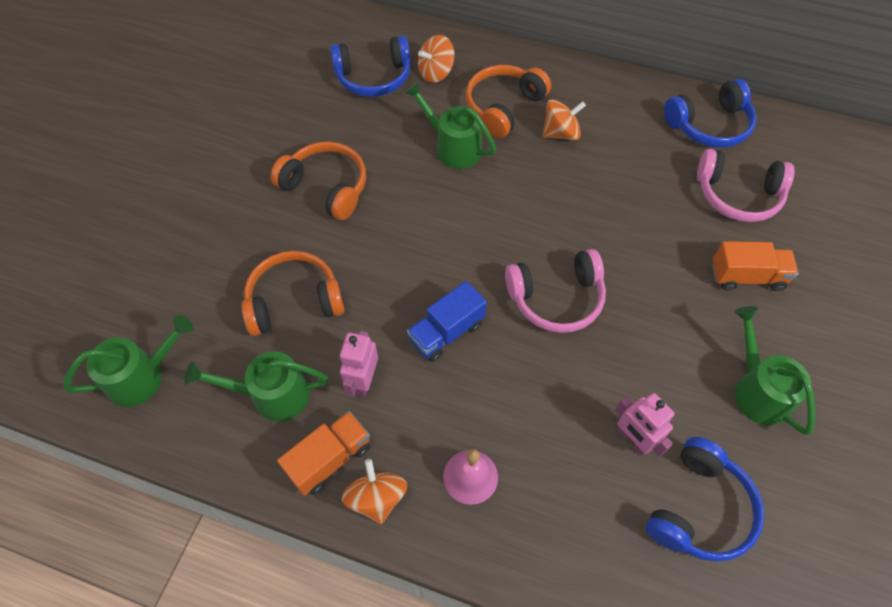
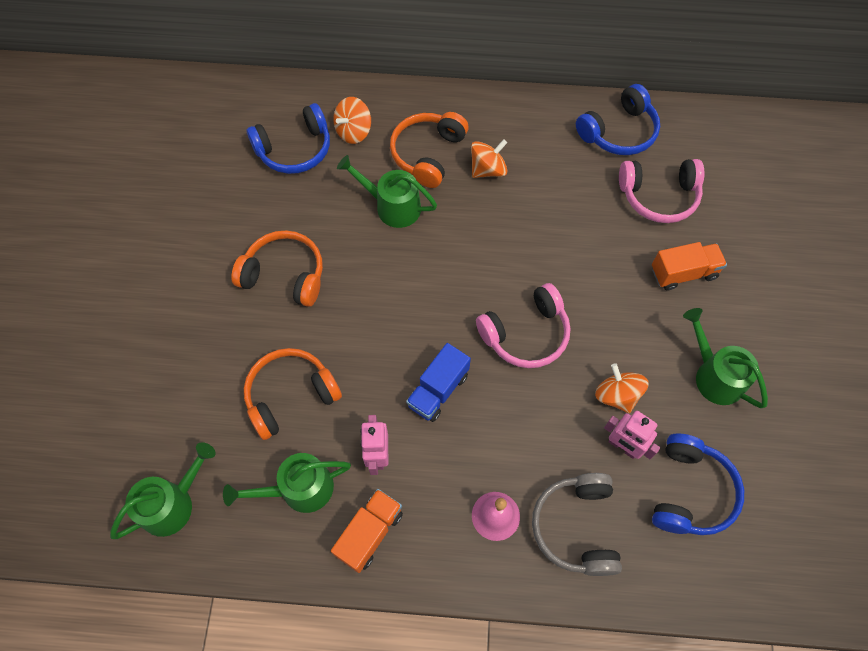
camera: 15 degrees left, 5 degrees up
orange spinning top [342,459,407,524] -> orange spinning top moved to [595,363,649,413]
none -> grey headphones [532,473,622,576]

